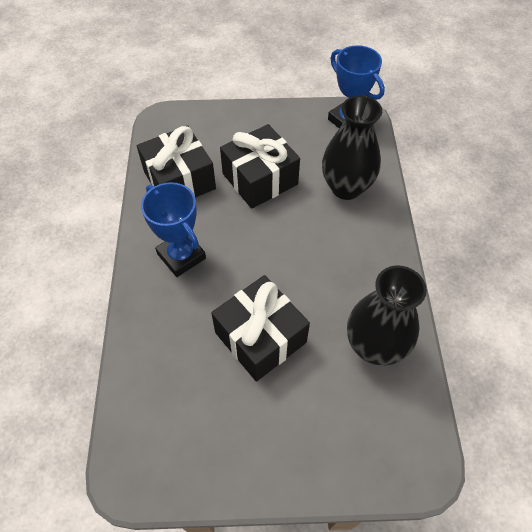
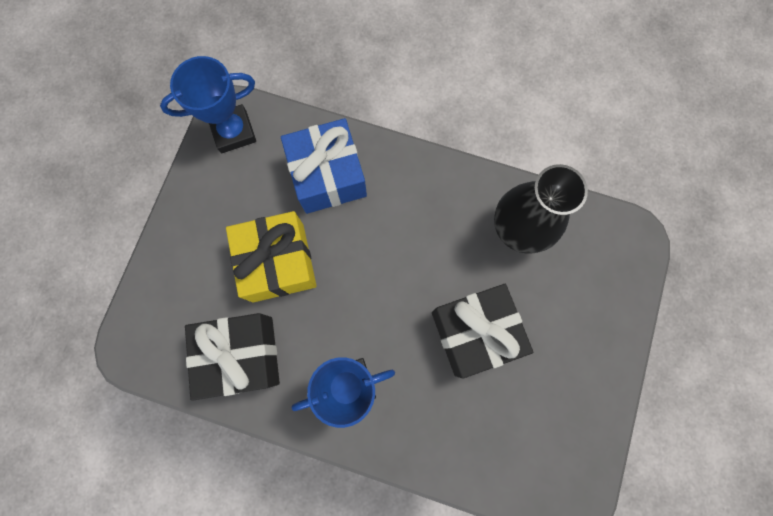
camera: 70 degrees left, 20 degrees up
black gift [220,124,300,209] -> yellow gift [226,211,317,303]
black vase [322,95,382,200] -> blue gift [281,118,367,214]

